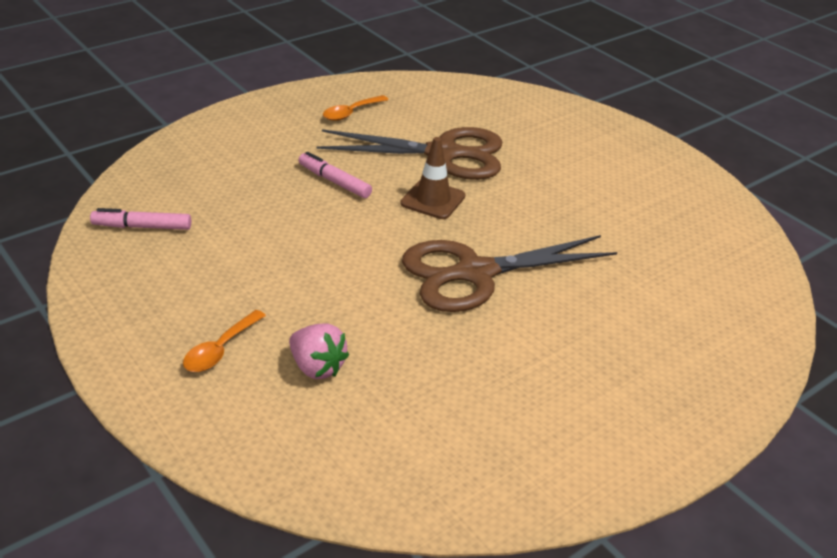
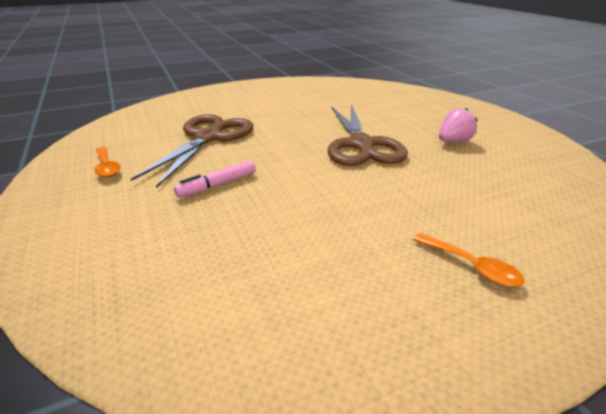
camera: 75 degrees left, 5 degrees down
pink marker [90,208,191,230] -> none
pink strawberry [289,323,349,379] -> pink strawberry moved to [439,108,478,142]
brown traffic cone [400,137,466,219] -> none

